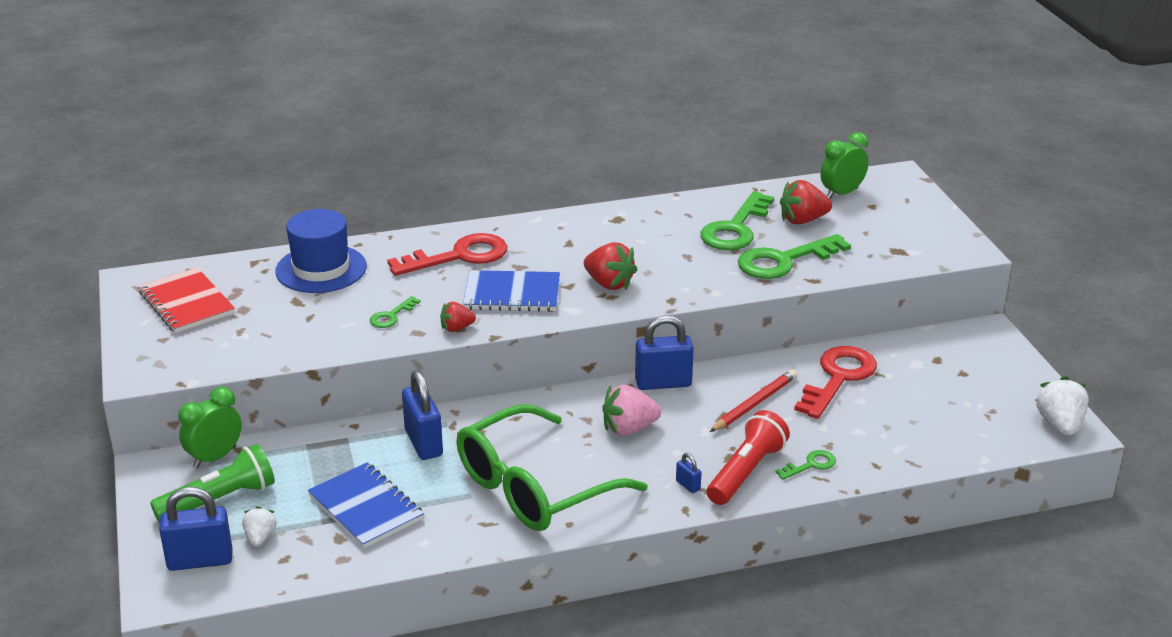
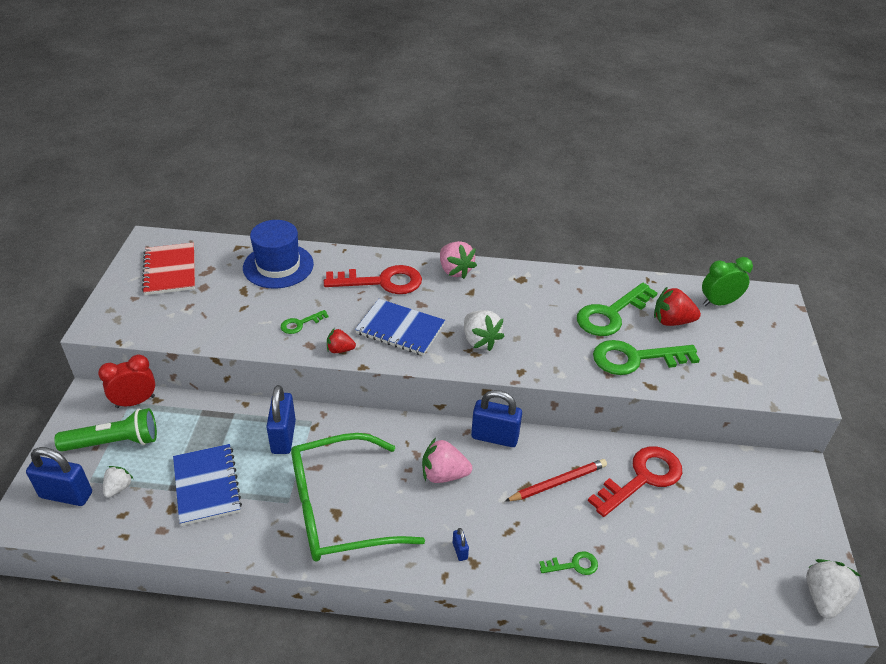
camera: 20 degrees right, 10 degrees up
green clock [178,387,242,469] -> red clock [98,355,155,408]
red strawberry [584,242,638,290] -> white strawberry [464,310,505,351]
red flashlight [707,410,790,505] -> none
none -> pink strawberry [440,241,477,279]

